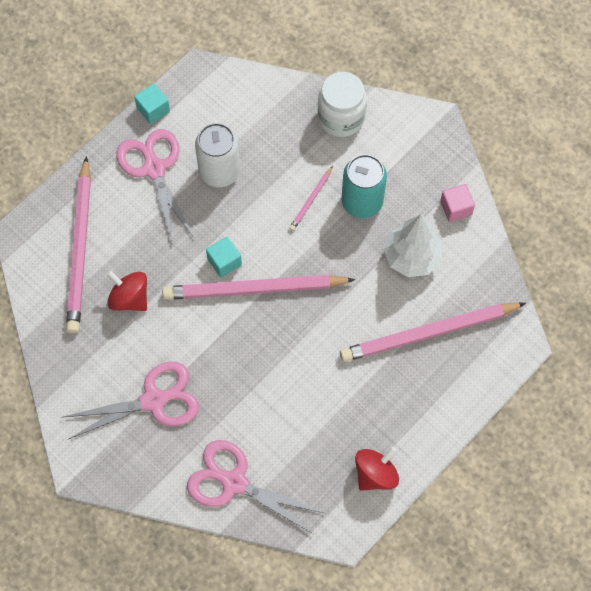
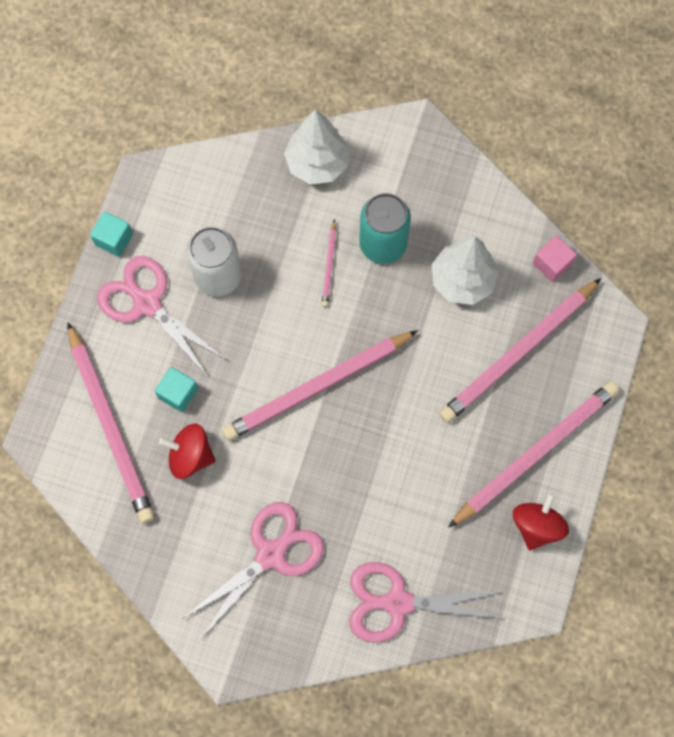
camera: 25 degrees left, 5 degrees up
turquoise cube [206,237,242,278] -> turquoise cube moved to [155,367,198,412]
white jar [318,72,367,137] -> white tree [284,109,349,185]
pink cube [440,184,475,222] -> pink cube moved to [533,235,577,282]
none -> pink pencil [448,381,619,528]

